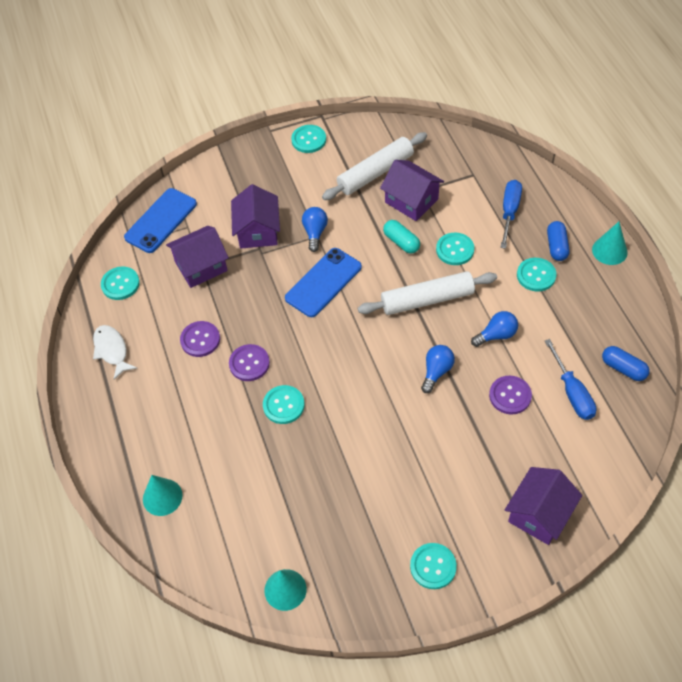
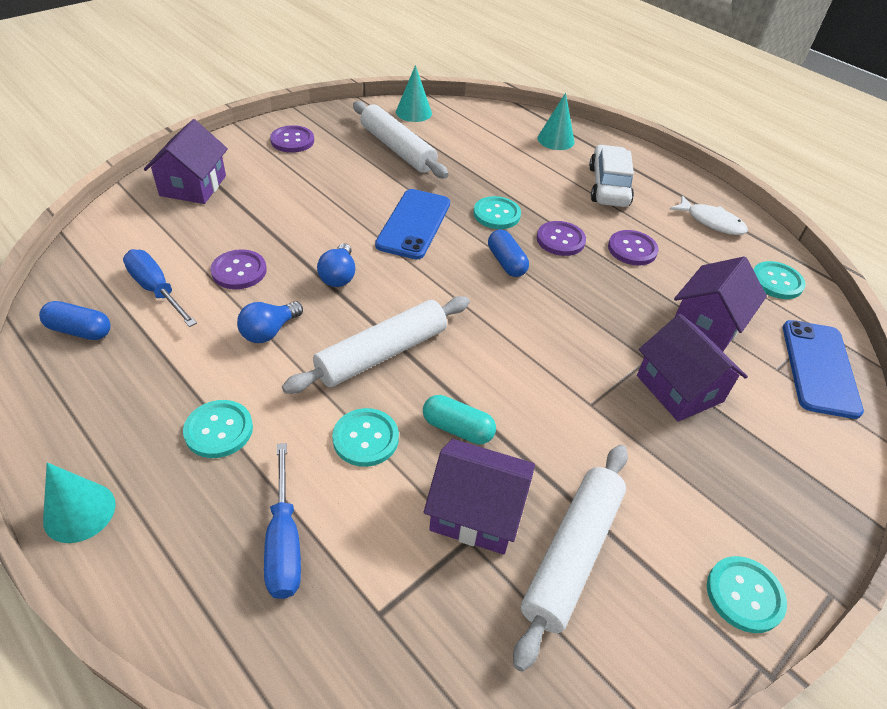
camera: 150 degrees right, 10 degrees down
blue phone [285,248,362,317] -> blue phone moved to [375,189,450,259]
blue light bulb [302,207,328,252] -> none
turquoise button [410,543,457,589] -> purple button [270,125,314,153]
blue capsule [547,221,570,261] -> blue capsule moved to [488,229,529,277]
none -> white rolling pin [353,101,449,178]
none -> white car [589,145,634,207]

